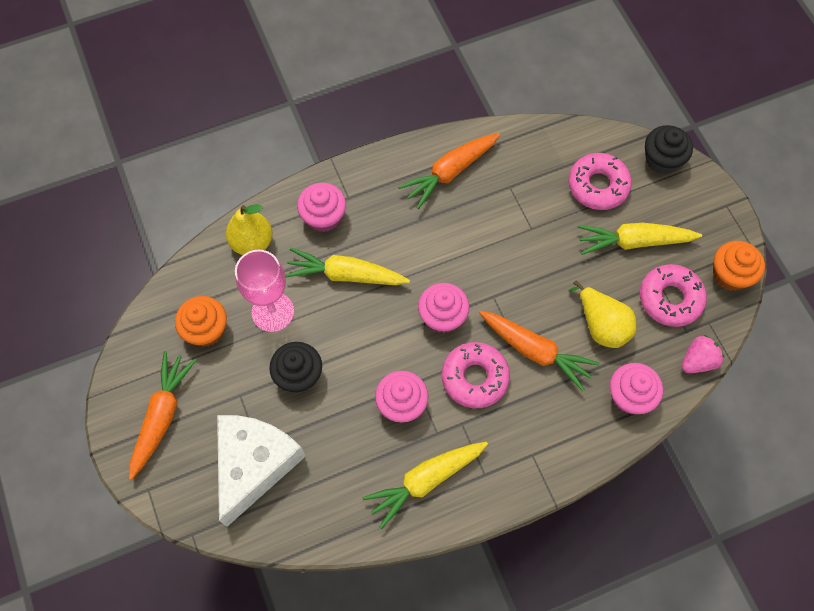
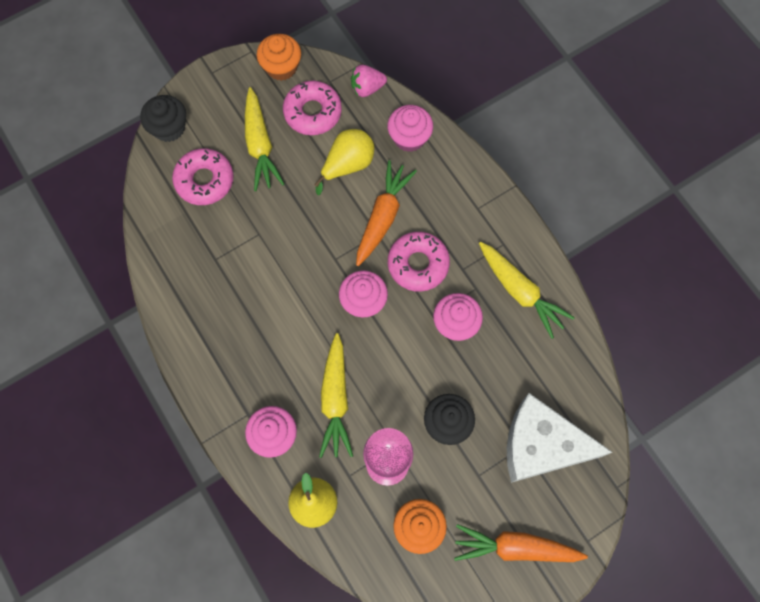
camera: 100 degrees left, 5 degrees up
orange carrot [398,133,500,209] -> none
pink strawberry [682,335,724,373] -> pink strawberry turned 60 degrees counterclockwise [351,65,387,97]

